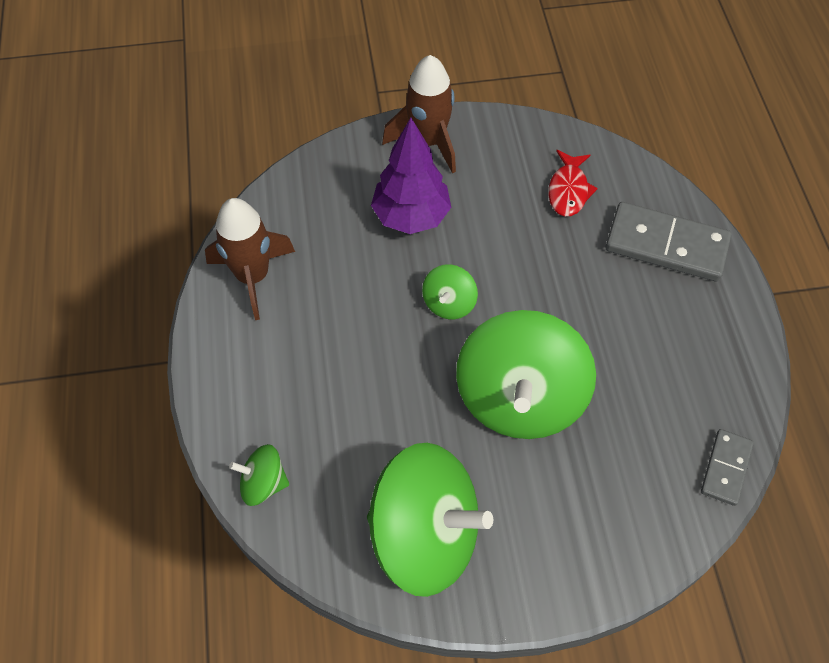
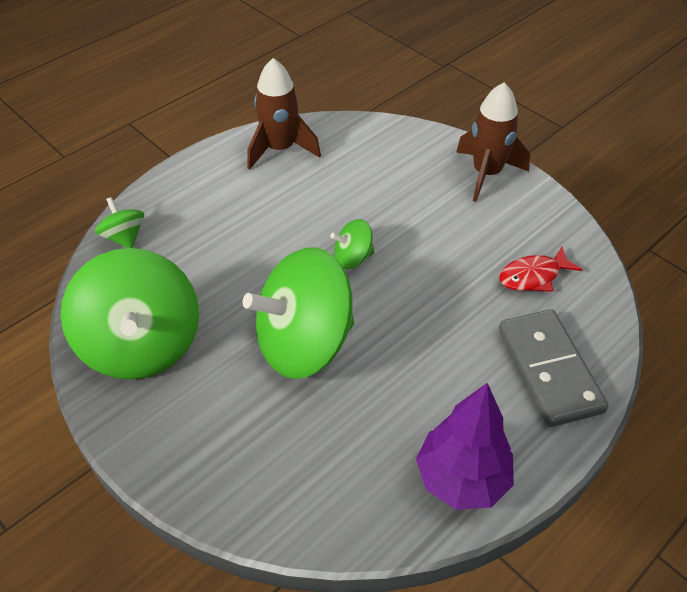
camera: 55 degrees right, 10 degrees down
purple tree [371,118,451,234] -> purple tree moved to [416,383,514,510]
grey domino [701,429,754,506] -> none

